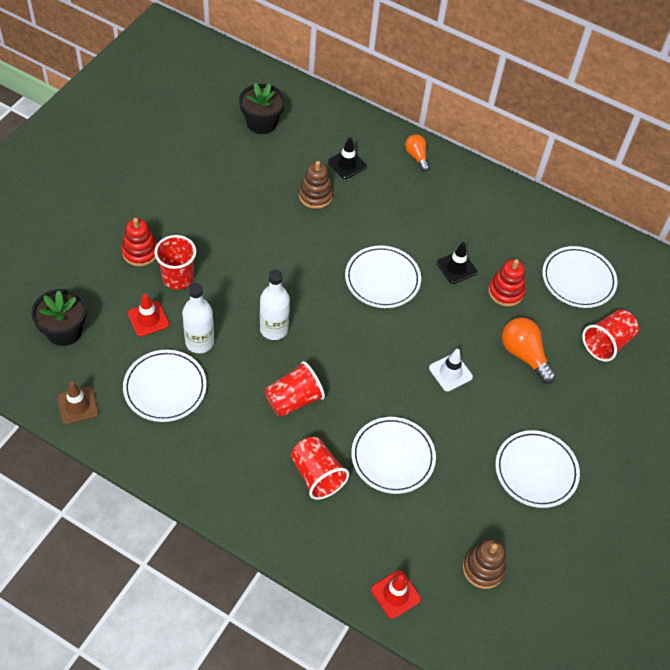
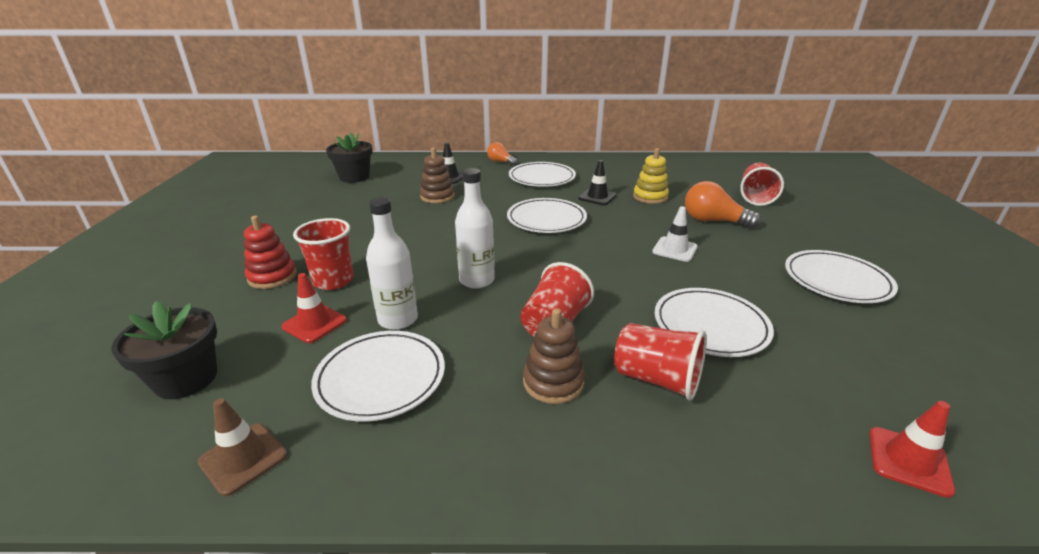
camera: 25 degrees left, 25 degrees down
brown stacking toy [463,540,506,589] -> brown stacking toy moved to [523,308,585,404]
red stacking toy [488,259,525,307] -> yellow stacking toy [633,148,669,204]
white plate [542,246,618,308] -> white plate moved to [509,162,576,187]

